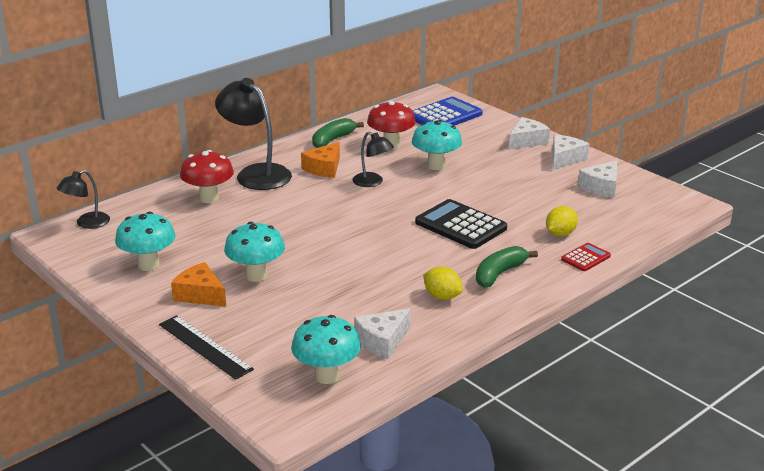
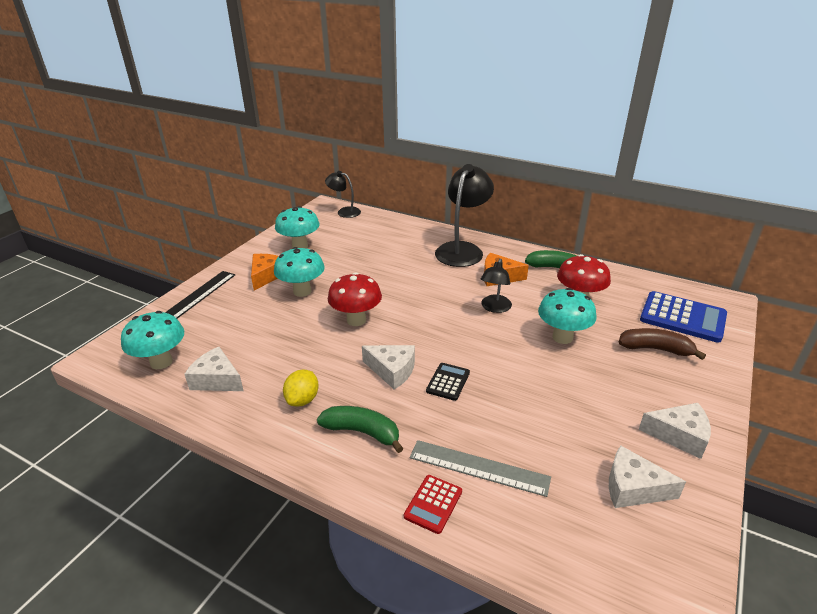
camera: 70 degrees right, 5 degrees up
red mushroom [180,150,234,203] -> red mushroom moved to [328,272,382,326]
black calculator [415,199,507,249] -> black calculator [426,363,470,401], size x0.53
white cheese [509,117,550,150] -> white cheese moved to [362,345,415,389]
yellow lemon [546,206,578,236] -> grey ruler [410,440,551,497]
red calculator [561,243,611,271] -> red calculator turned 90 degrees clockwise [404,475,462,534]
none -> brown banana [618,328,706,360]

